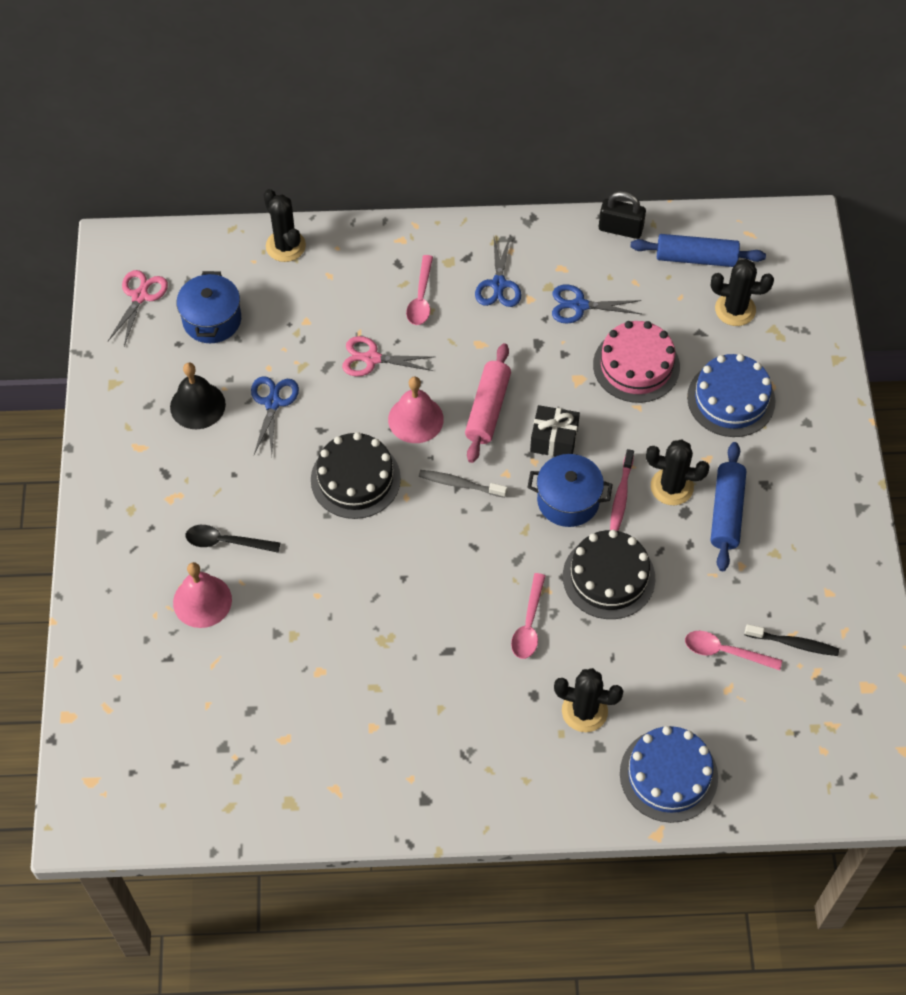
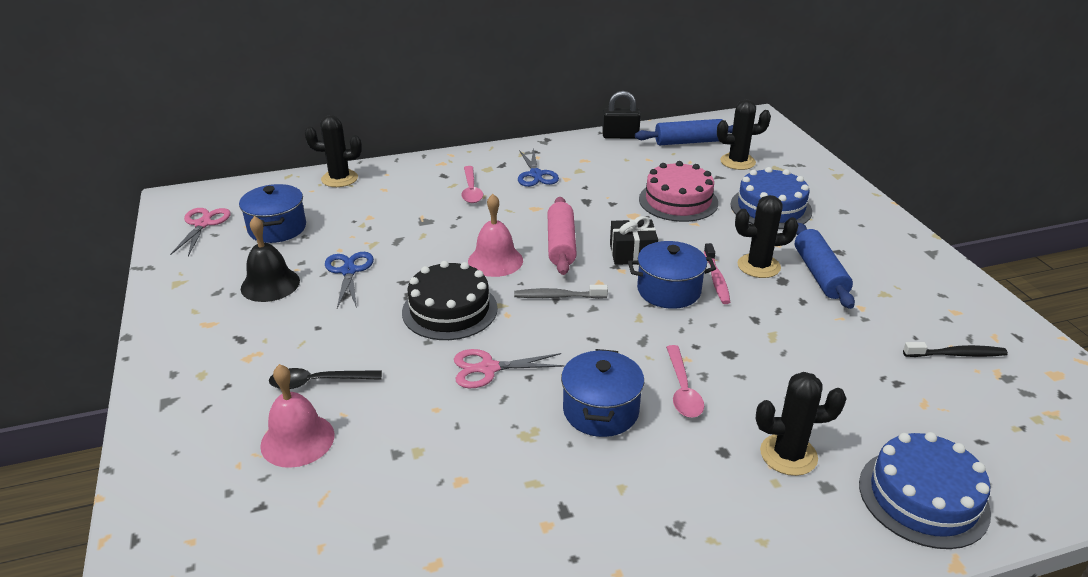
camera: 15 degrees left, 25 degrees down
black cactus [263,189,306,262] -> black cactus turned 45 degrees counterclockwise [305,115,362,187]
pink scissors [342,336,434,376] -> pink scissors moved to [454,349,565,388]
blue scissors [552,285,642,324] -> none
black cake [563,530,656,619] -> none
pink spoon [685,631,782,670] -> none
none -> blue pot [561,349,644,437]

